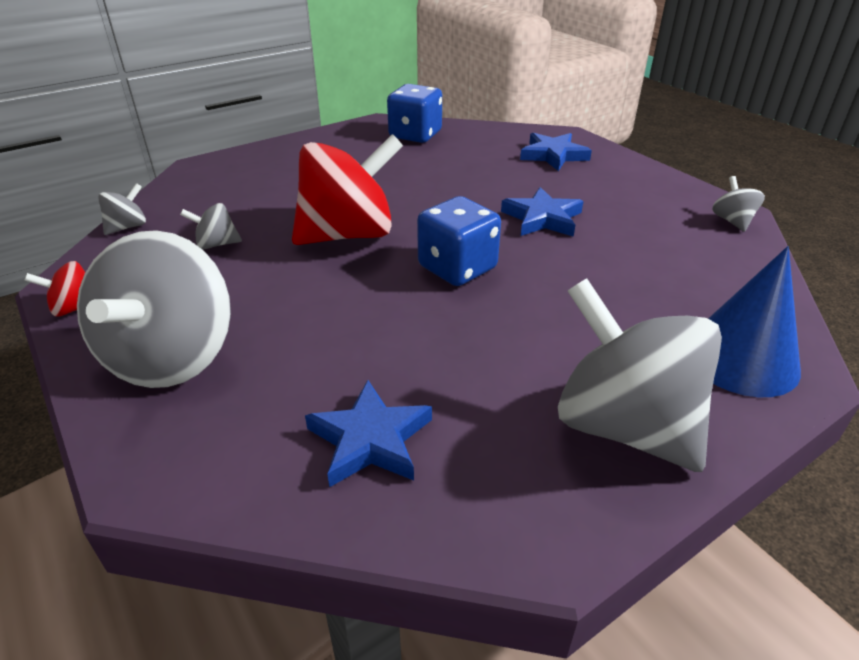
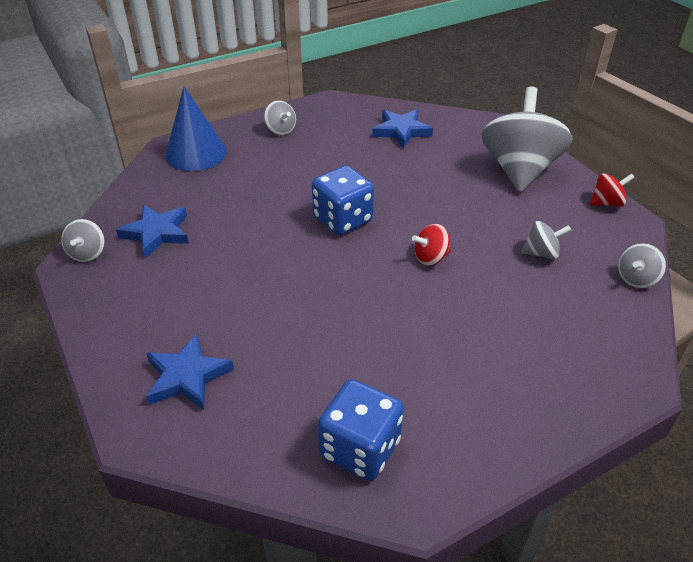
camera: 175 degrees left, 5 degrees up
red spinning top [292,134,403,245] -> red spinning top [412,224,451,266], size x0.43
blue star [501,187,583,237] -> blue star moved to [116,205,189,258]
grey spinning top [558,278,722,472] -> grey spinning top [264,100,296,135], size x0.43

